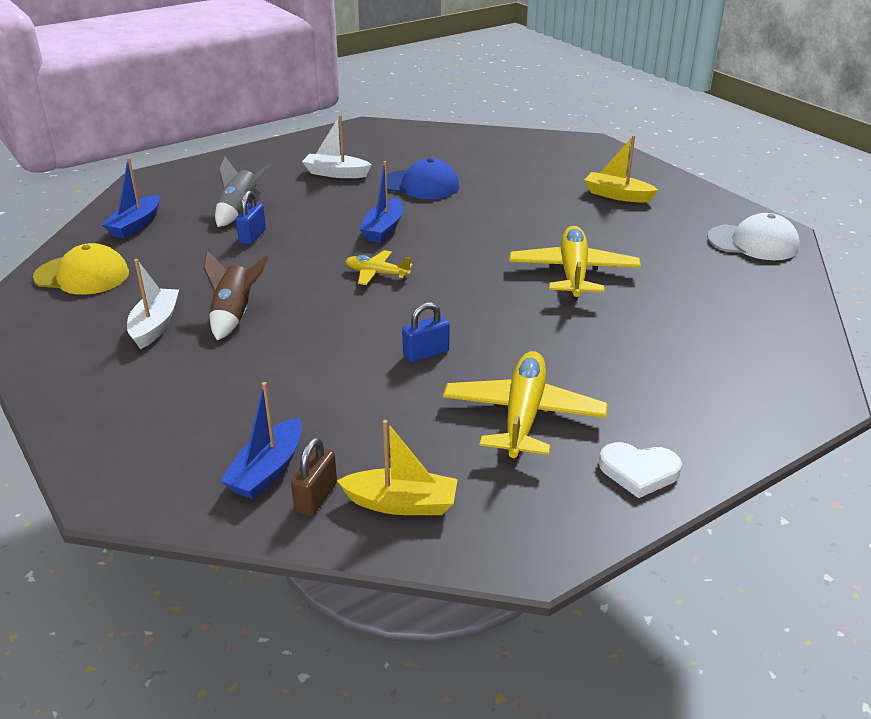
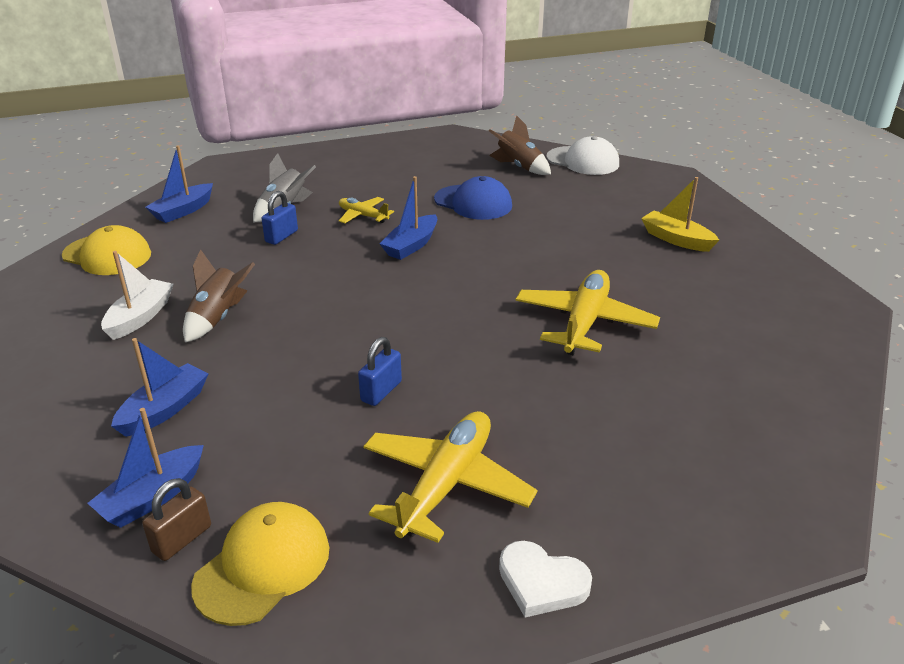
camera: 15 degrees right, 0 degrees up
white boat [302,115,372,178] -> none
yellow boat [337,420,458,515] -> yellow cap [191,502,329,626]
yellow plane [345,250,413,285] -> yellow plane moved to [339,197,394,223]
blue padlock [402,302,450,362] -> blue padlock turned 45 degrees counterclockwise [358,337,402,406]
white cap [707,213,800,260] -> white cap moved to [546,136,619,175]
none -> blue boat [111,338,208,437]
none -> brown rocket [489,116,551,175]

